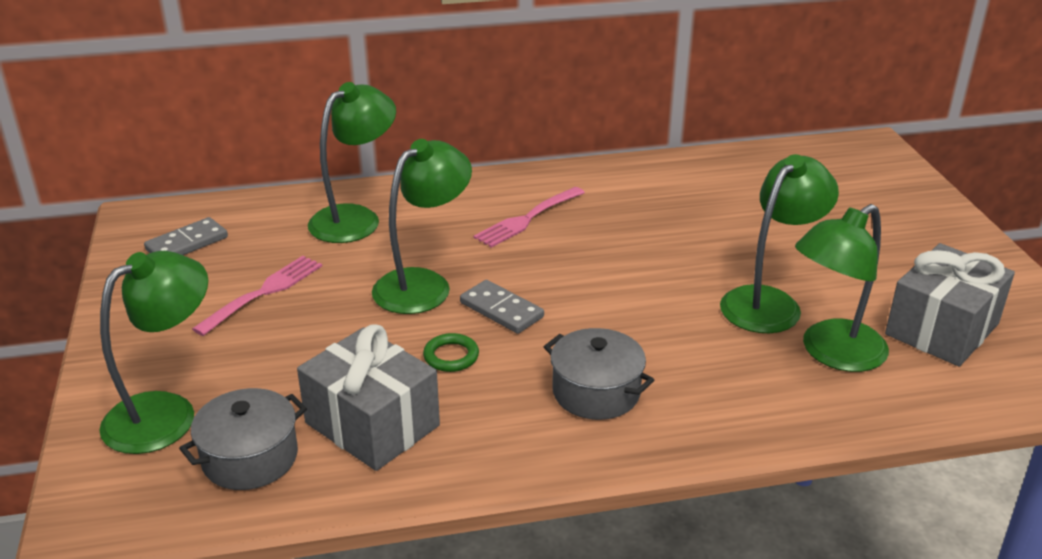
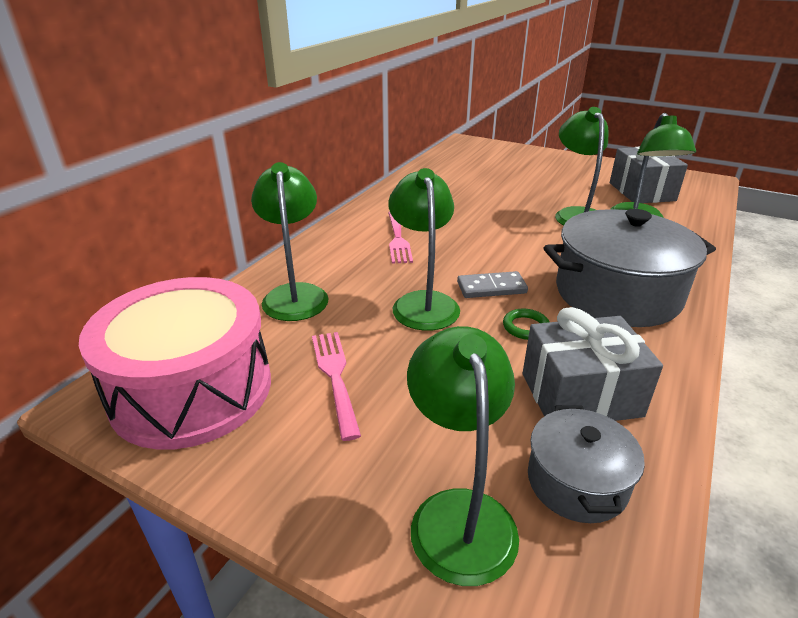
camera: 50 degrees left, 0 degrees up
grey domino [144,217,228,255] -> pink drum [79,277,271,450]
grey pot [544,328,654,420] -> grey pot [544,209,716,327], size x1.88

